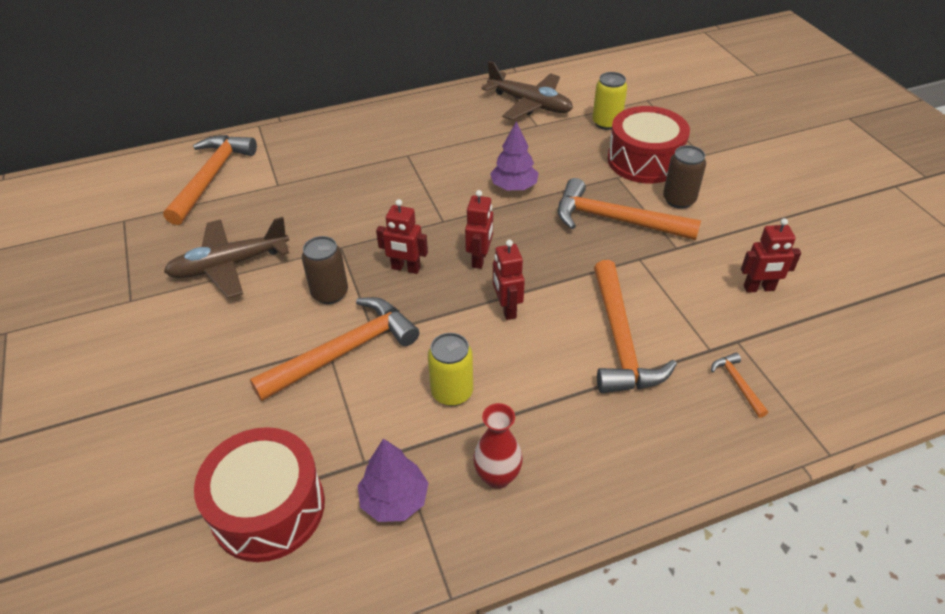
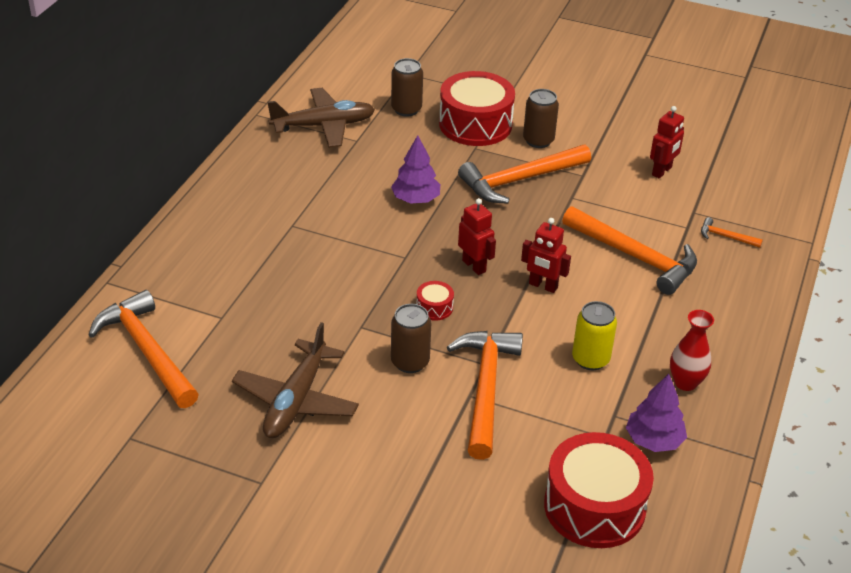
camera: 50 degrees left, 5 degrees down
red robot [376,199,428,274] -> red drum [416,281,454,321]
yellow can [592,72,627,130] -> brown can [391,58,423,117]

